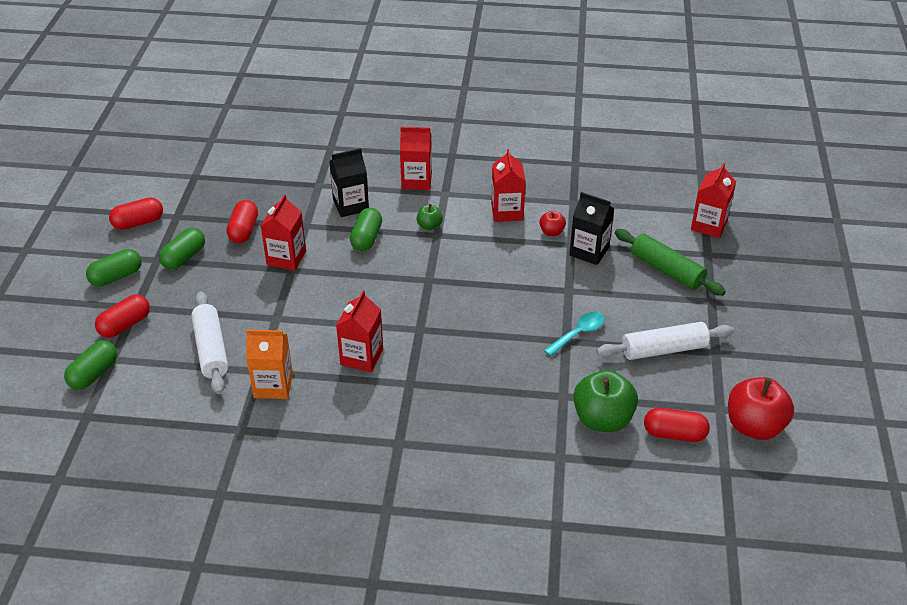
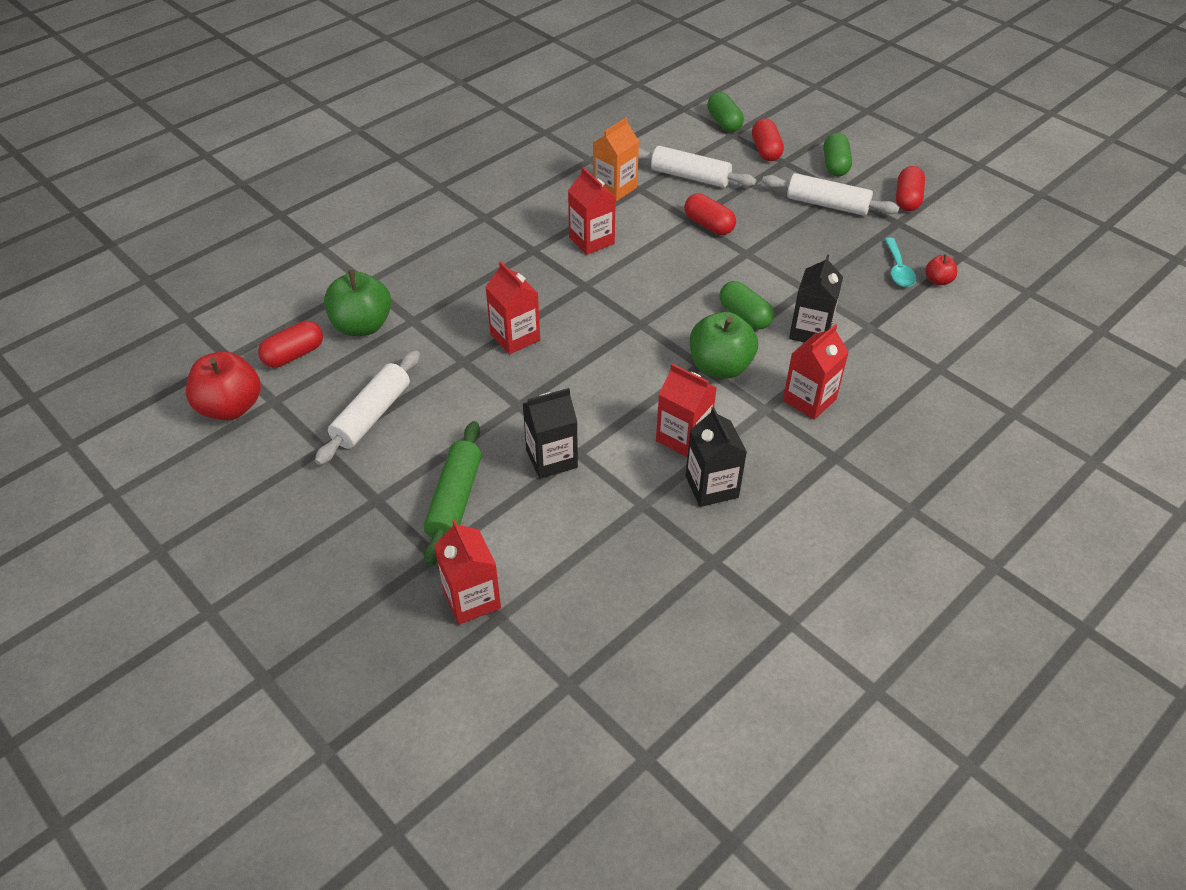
camera: 130 degrees right, 5 degrees up
green capsule [159,228,205,270] -> white rolling pin [762,173,900,216]
red capsule [226,200,258,243] -> red capsule moved to [684,193,736,235]
red carton [261,194,306,271] -> red carton moved to [486,261,540,355]
green apple [416,204,443,230] -> green apple [690,312,758,379], size x2.03
red apple [539,211,566,236] -> red apple moved to [925,254,957,285]
turquoise spoon [544,312,605,356] -> turquoise spoon moved to [884,238,916,287]
green rolling pin [615,229,726,296] -> green rolling pin turned 75 degrees counterclockwise [424,421,482,566]
none -> black carton [686,407,747,507]

